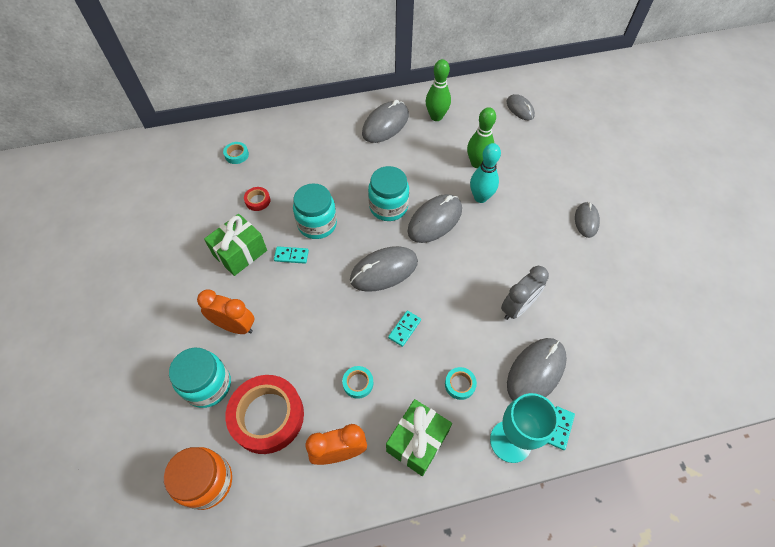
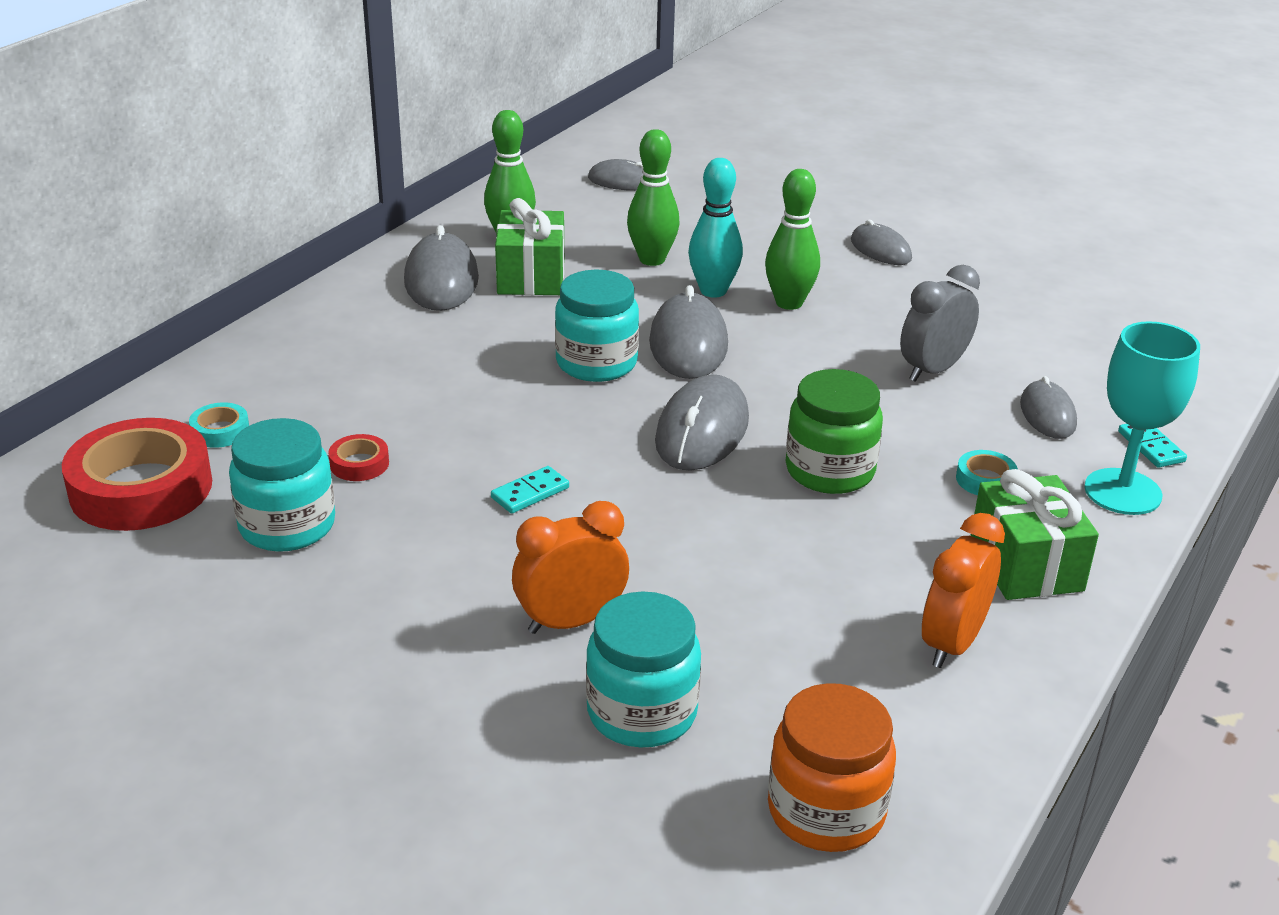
camera: 45 degrees left, 25 degrees down
green gift [204,214,267,276] -> green gift moved to [495,198,564,295]
red tape [225,375,304,454] -> red tape moved to [62,418,212,531]
turquoise jar [293,183,337,239] -> turquoise jar moved to [229,418,335,552]
turquoise tape [342,366,373,399] -> none
turquoise domino [388,311,421,347] -> green jar [786,369,883,494]
grey clock [501,266,549,320] -> grey clock turned 135 degrees counterclockwise [900,265,980,382]
grey mouse [507,338,567,400] -> grey mouse [1020,376,1077,439], size x0.61
none -> green bowling pin [765,169,820,310]

